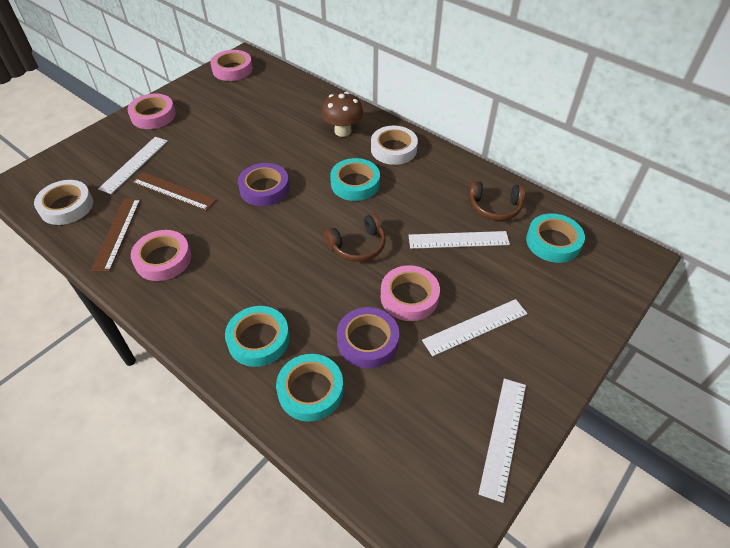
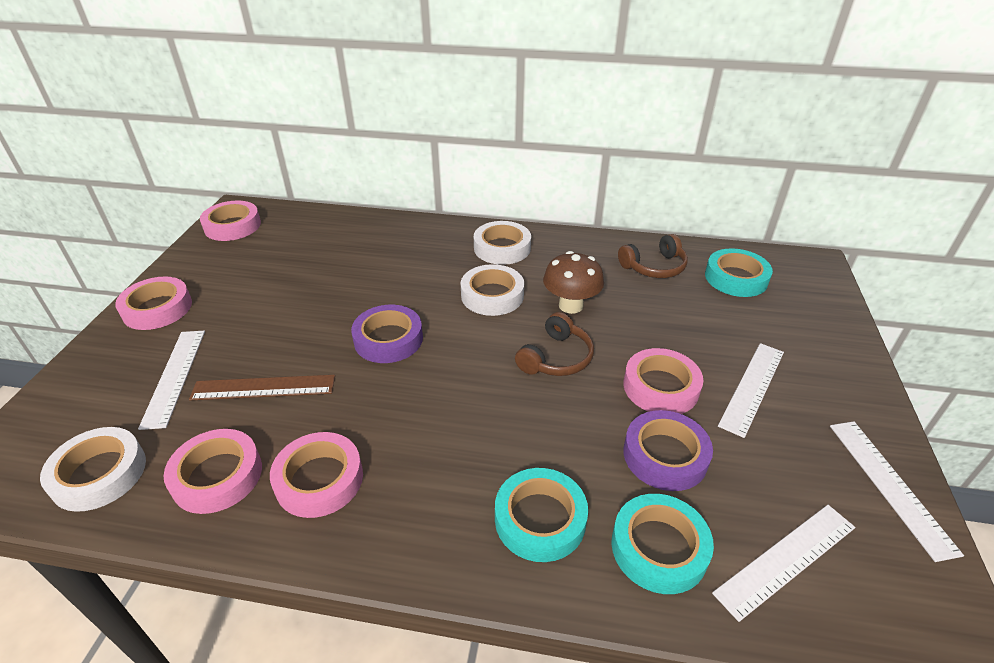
camera: 30 degrees left, 10 degrees down
brown ruler [91,198,141,272] -> pink tape [164,429,262,514]
brown mushroom [321,92,363,137] -> brown mushroom moved to [543,251,604,314]
turquoise tape [330,158,380,201] -> white tape [461,264,524,316]
white ruler [408,231,510,249] -> white ruler moved to [712,505,855,622]

